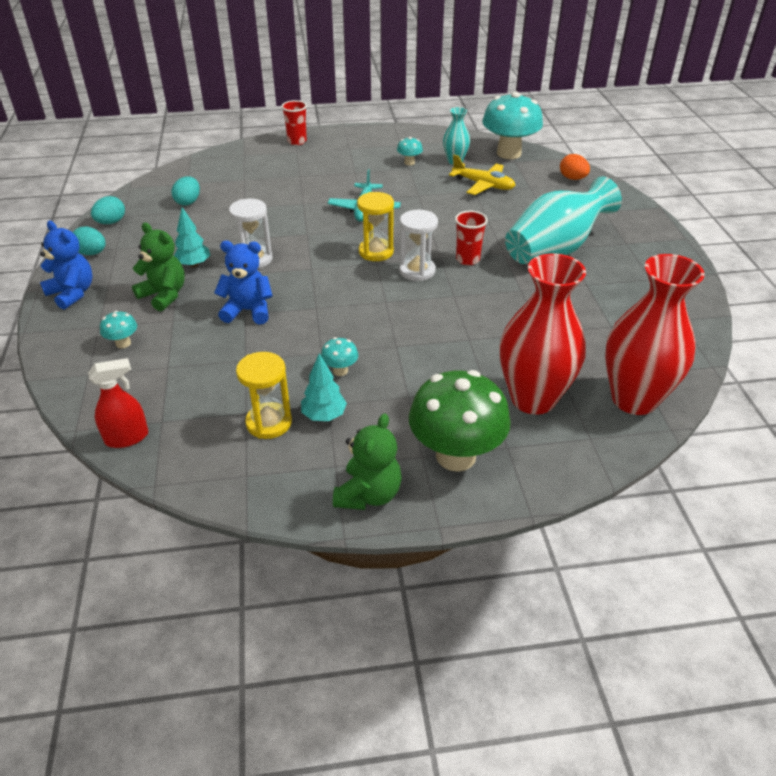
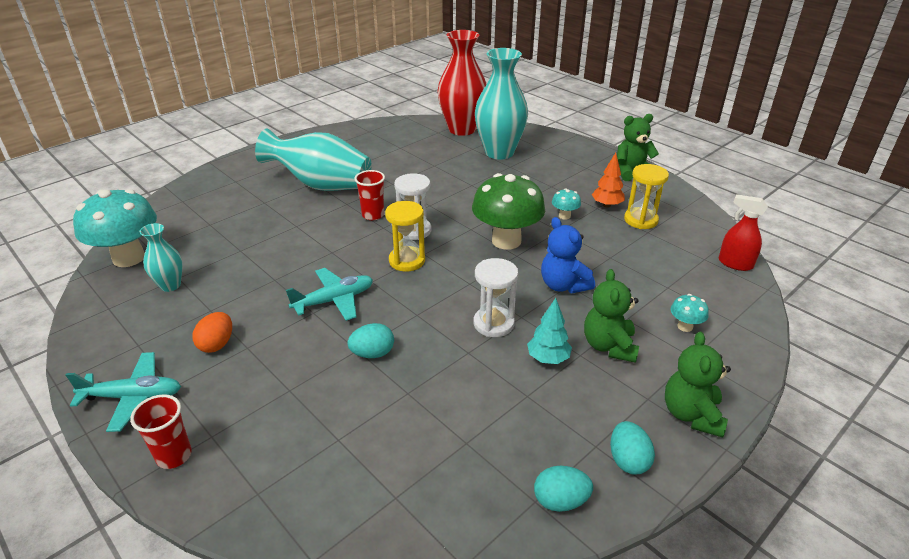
camera: 125 degrees left, 5 degrees down
blue teddy bear [40,221,93,310] -> green teddy bear [665,332,731,438]
turquoise egg [172,176,200,206] -> turquoise egg moved to [348,323,394,358]
turquoise tree [301,353,347,421] -> orange tree [592,153,625,208]
turquoise mushroom [397,137,423,165] -> none
green mushroom [409,370,511,472] -> green mushroom moved to [472,173,545,250]
yellow plane [449,155,516,195] -> none
red vase [500,253,586,415] -> turquoise vase [475,48,528,160]
orange egg [560,154,590,180] -> orange egg moved to [192,312,232,353]
none -> turquoise plane [66,352,181,432]

